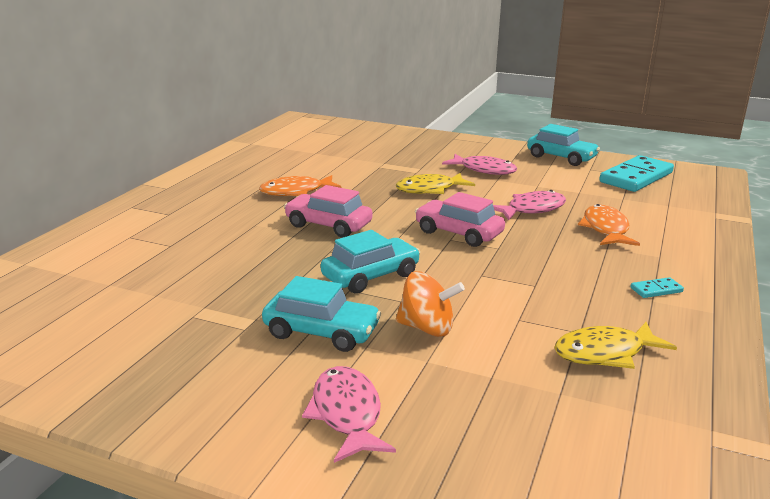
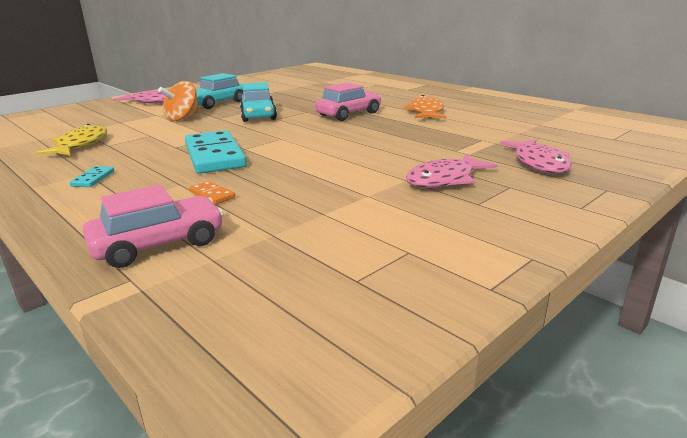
camera: 115 degrees right, 0 degrees up
yellow fish [396,173,475,194] -> none
pink car [415,192,505,247] -> pink car moved to [83,185,224,268]
pink fish [493,190,566,220] -> pink fish moved to [500,139,572,173]
turquoise car [527,124,600,166] -> none
orange fish [578,204,640,246] -> orange domino [189,181,235,205]
turquoise domino [599,155,674,192] -> turquoise domino moved to [185,130,247,174]

